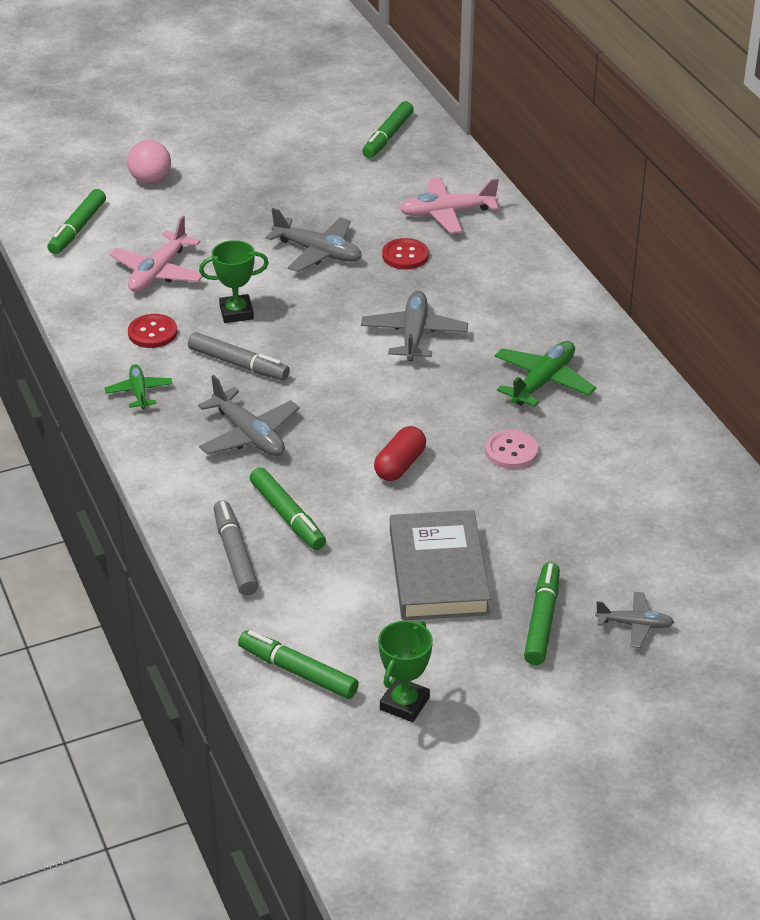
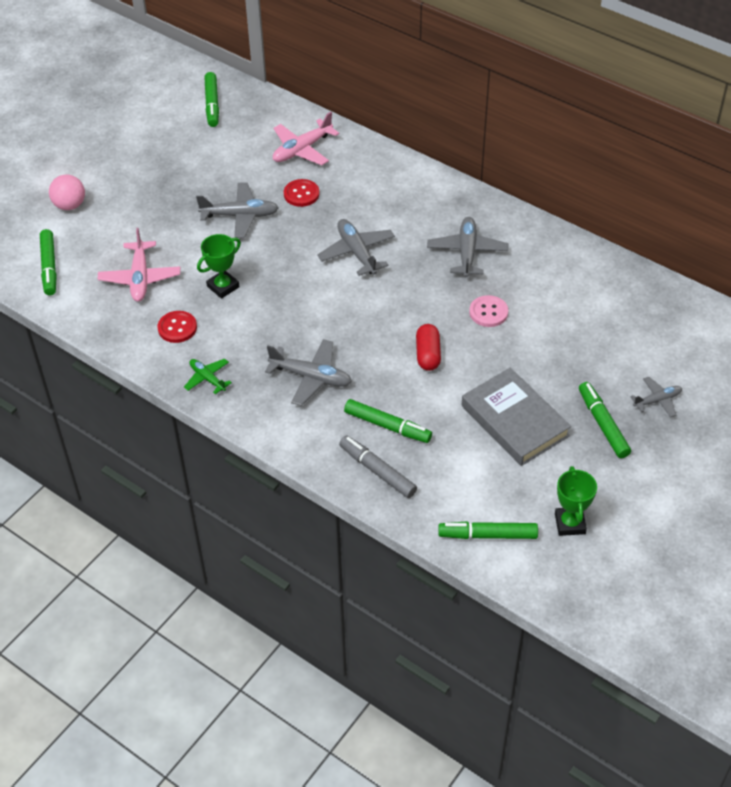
camera: 30 degrees left, 10 degrees up
grey marker [188,332,290,380] -> none
green plane [495,341,596,407] -> grey plane [427,217,508,278]

